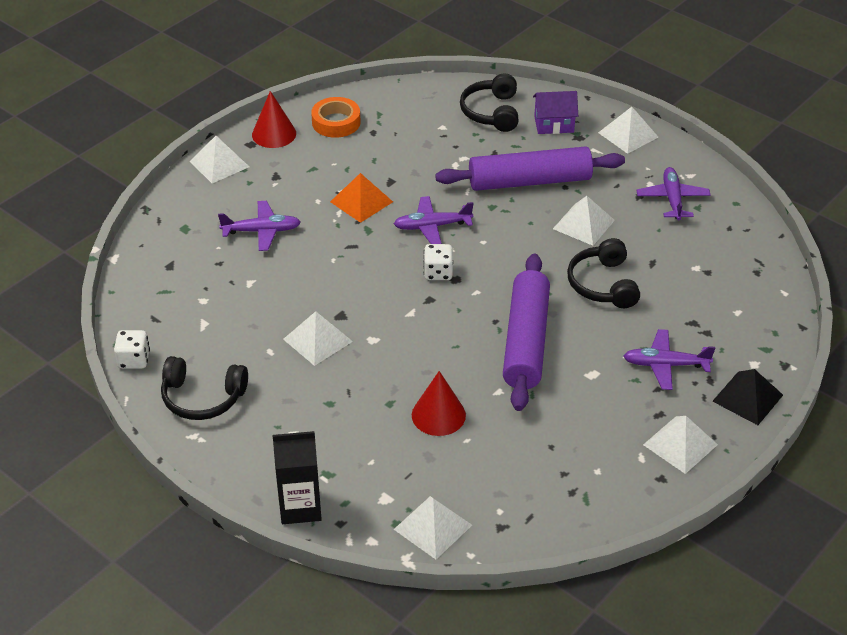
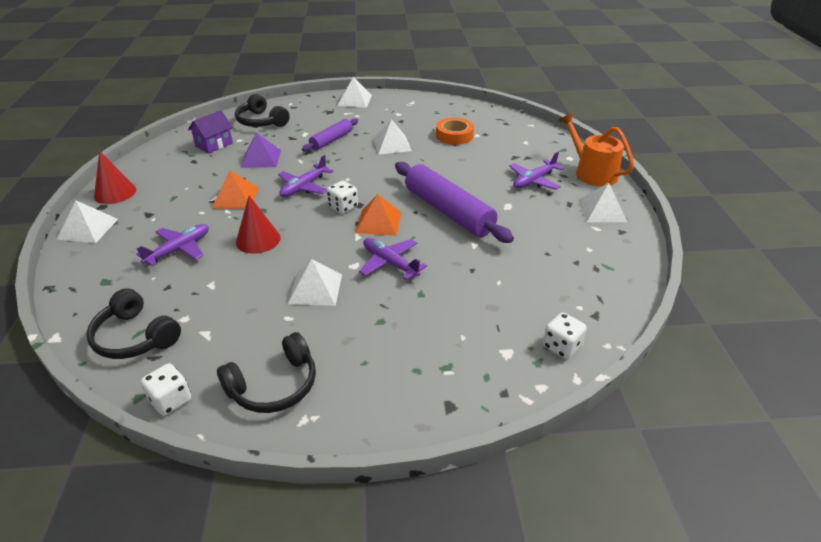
camera: 45 degrees left, 5 degrees down
black carton [273,431,322,524] -> none
orange tape [311,97,360,138] -> orange tape moved to [436,118,474,145]
white pyramid [394,496,472,559] -> white dice [543,312,587,359]
red cone [412,371,466,436] -> red cone moved to [236,196,280,254]
purple rolling pin [435,147,625,191] -> purple rolling pin [302,118,358,151], size x0.56
purple house [533,91,578,134] -> purple house moved to [188,110,233,154]
black headphones [567,238,640,308] -> black headphones moved to [86,288,181,359]
purple plane [636,167,711,220] -> purple plane moved to [359,238,427,280]
black pyramid [712,369,783,425] -> orange watering can [559,113,634,187]
none -> purple pyramid [241,132,281,168]
none -> orange pyramid [355,194,401,236]

